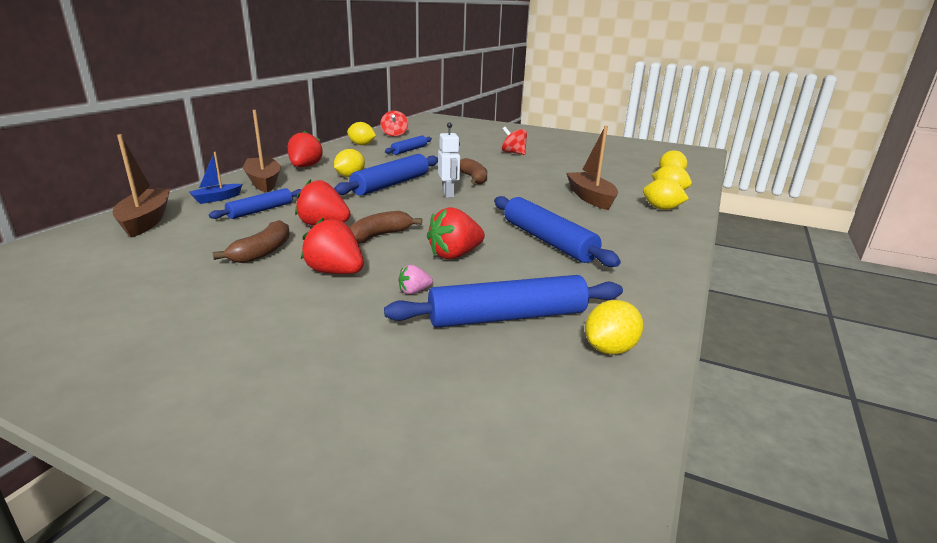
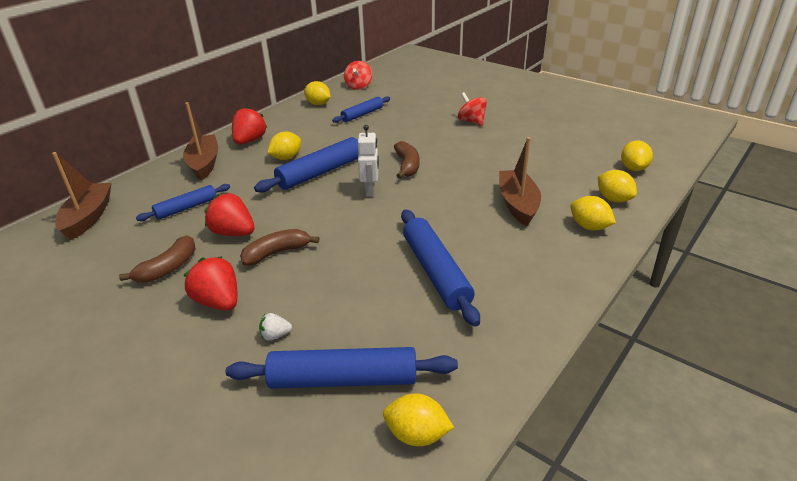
camera: 15 degrees right, 10 degrees up
blue boat [189,152,242,204] -> none
pink strawberry [399,265,433,294] -> white strawberry [259,313,292,340]
red strawberry [427,207,485,259] -> none
yellow lemon [585,300,644,355] -> yellow lemon turned 45 degrees clockwise [383,393,454,446]

